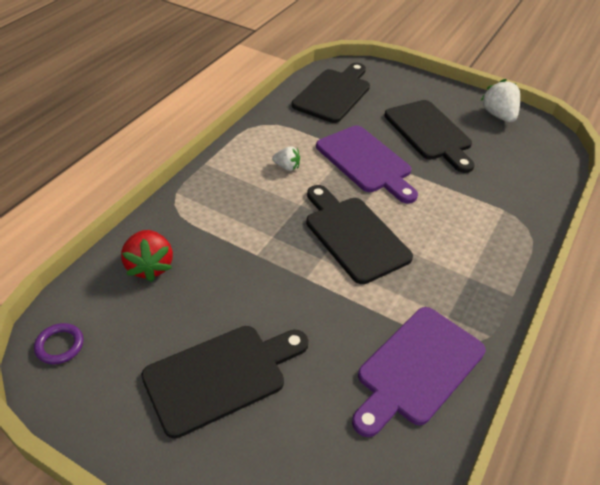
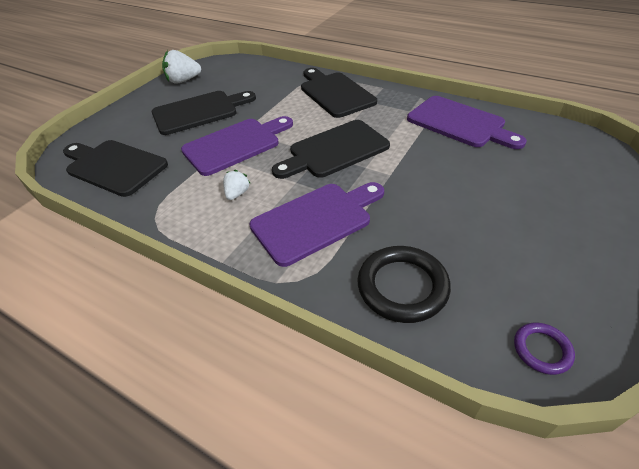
camera: 85 degrees left, 0 degrees up
red strawberry [121,230,173,282] -> black ring [357,246,451,323]
black cutting board [141,326,309,438] -> black cutting board moved to [301,68,377,118]
none -> purple cutting board [249,182,384,267]

